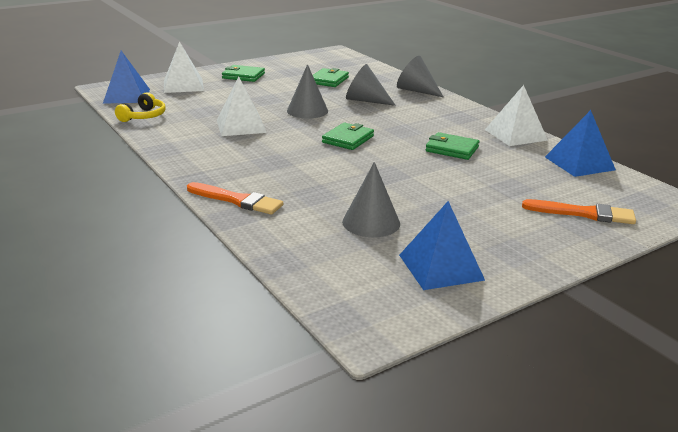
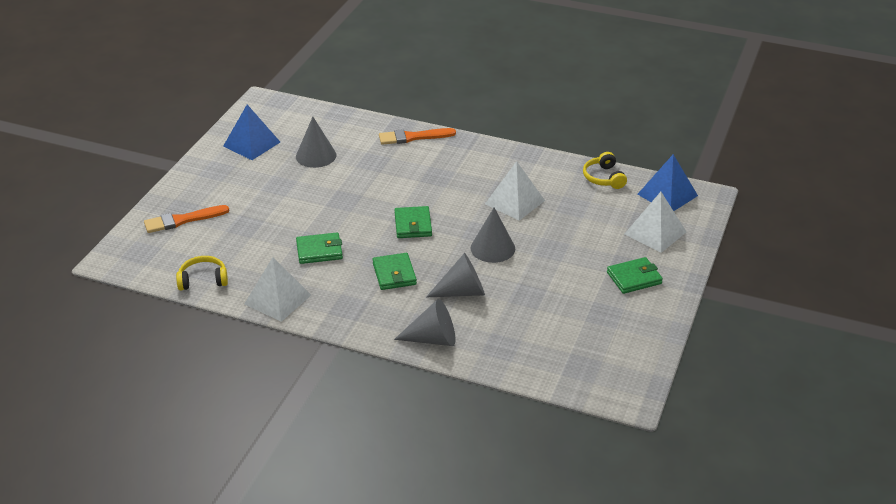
camera: 145 degrees right, 10 degrees up
green wallet [313,68,349,87] -> green wallet moved to [372,253,417,290]
blue pyramid [545,110,616,177] -> yellow headphones [176,256,228,291]

